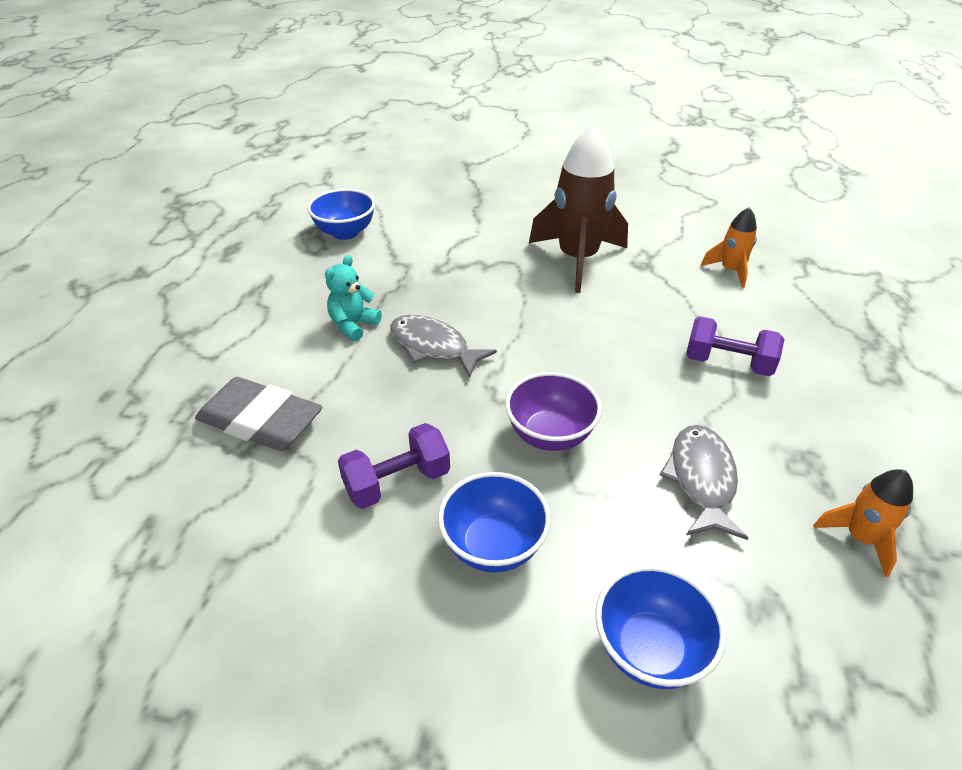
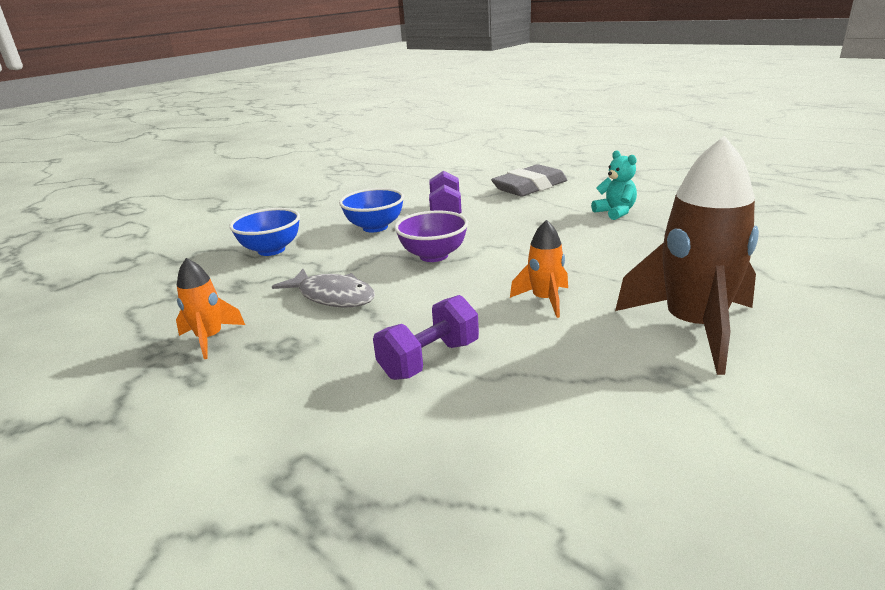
camera: 120 degrees right, 15 degrees down
blue bowl [307,188,375,240] -> none
grey fish [390,315,497,378] -> none
orange rocket [701,207,757,288] -> orange rocket moved to [510,220,568,318]

